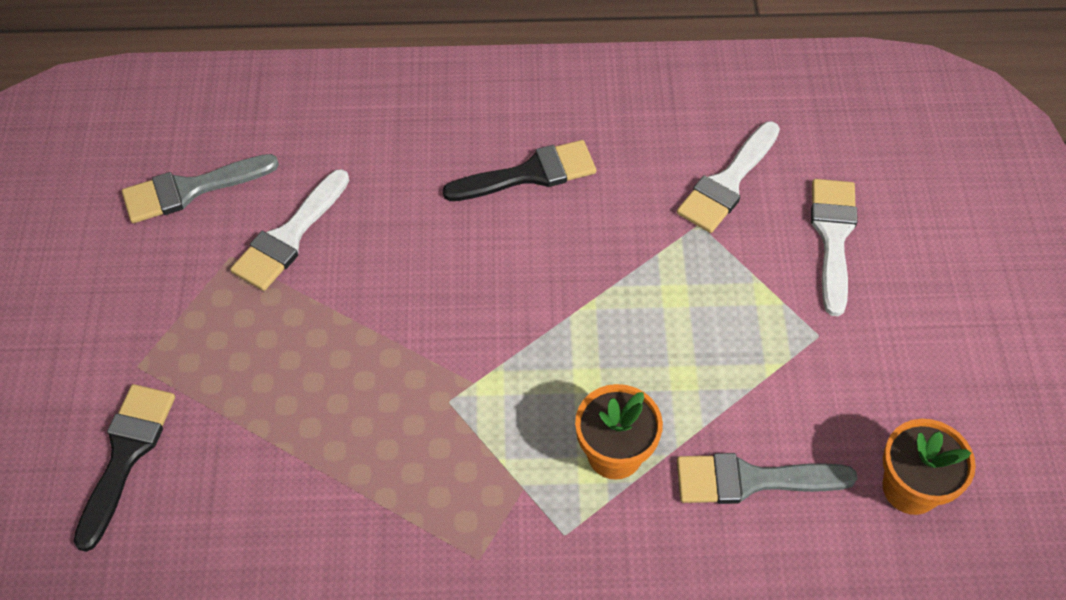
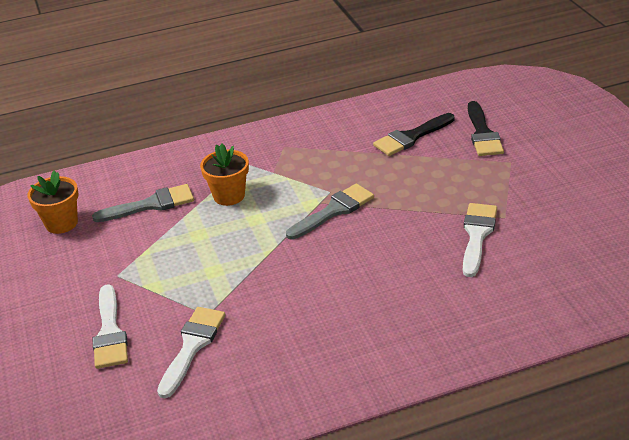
camera: 165 degrees right, 20 degrees down
grey brush [122,154,279,223] -> grey brush moved to [286,184,374,240]
black brush [442,140,596,201] -> black brush moved to [373,113,454,156]

